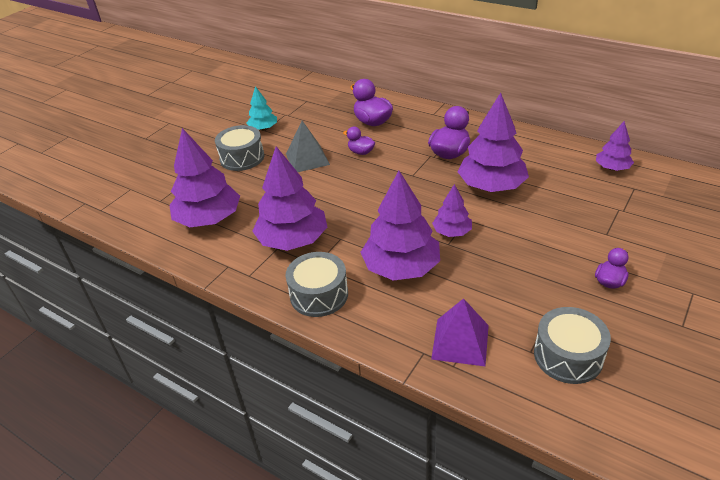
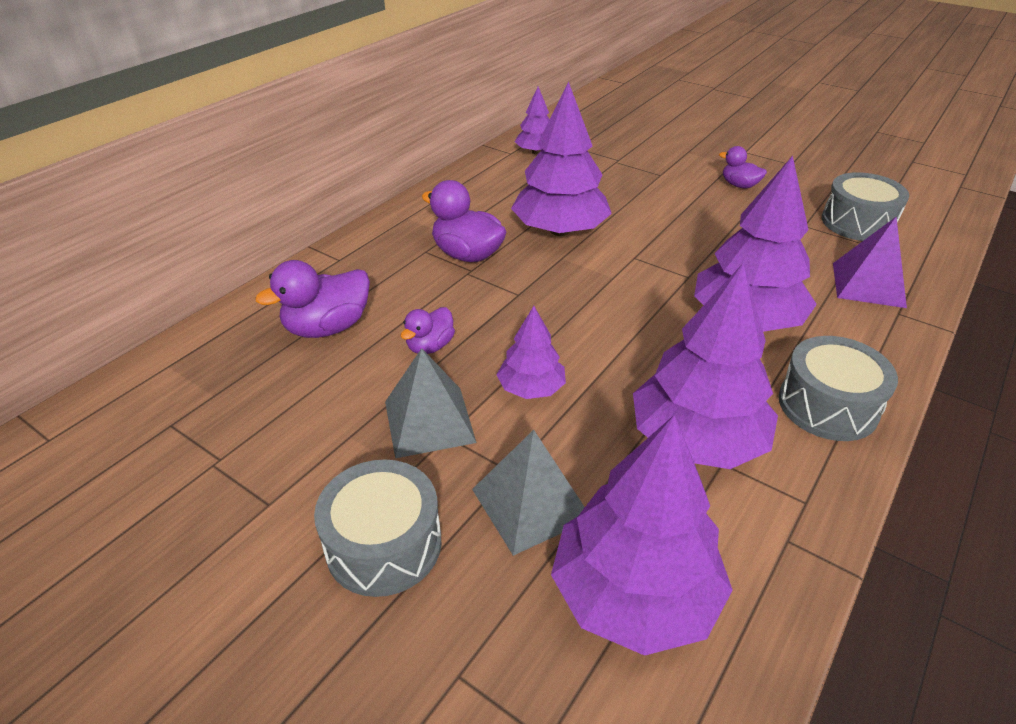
camera: 90 degrees left, 0 degrees up
turquoise tree [247,86,277,130] -> none
purple tree [432,184,472,237] -> purple tree moved to [496,306,566,399]
none -> grey pyramid [472,430,585,556]

